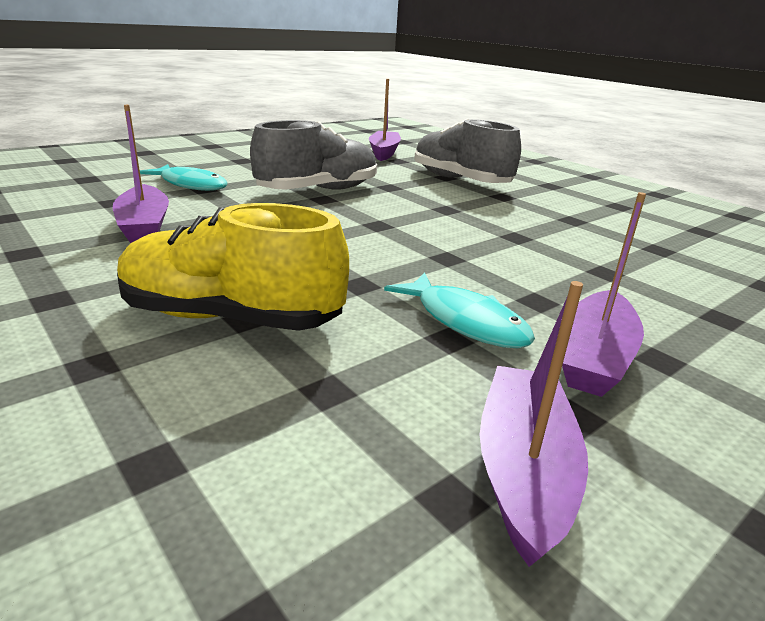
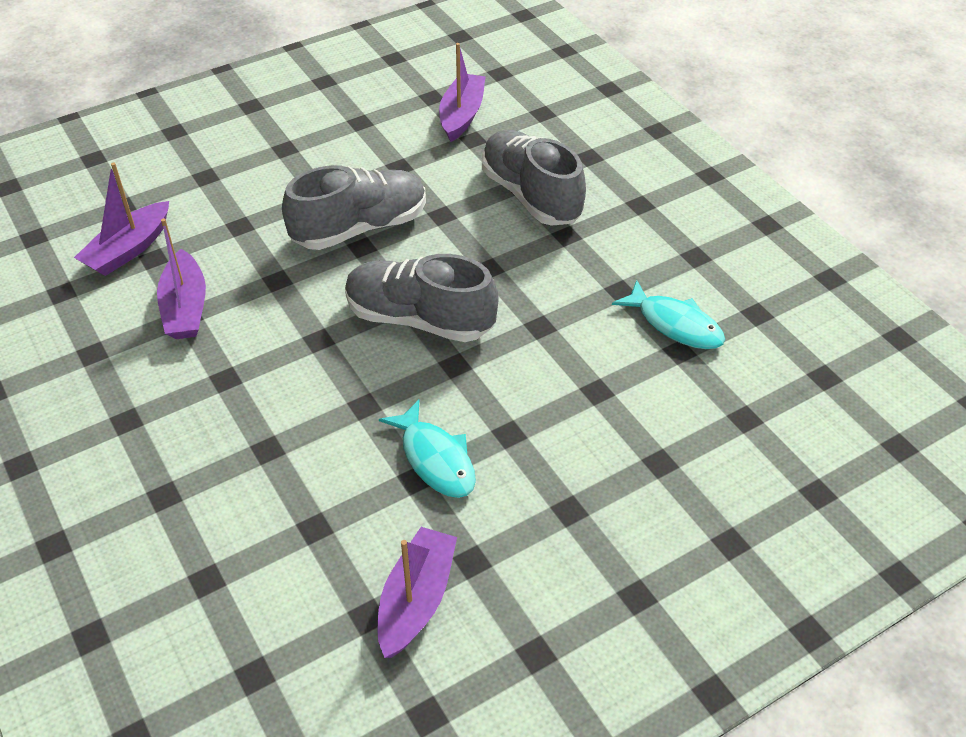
camera: 10 degrees right, 20 degrees up
yellow shoe [117,203,349,331] -> none
turquoise fish [140,164,227,191] -> turquoise fish moved to [612,280,725,349]
purple boat [562,192,646,397] -> purple boat moved to [74,162,169,276]
none -> grey shoe [345,254,499,342]

